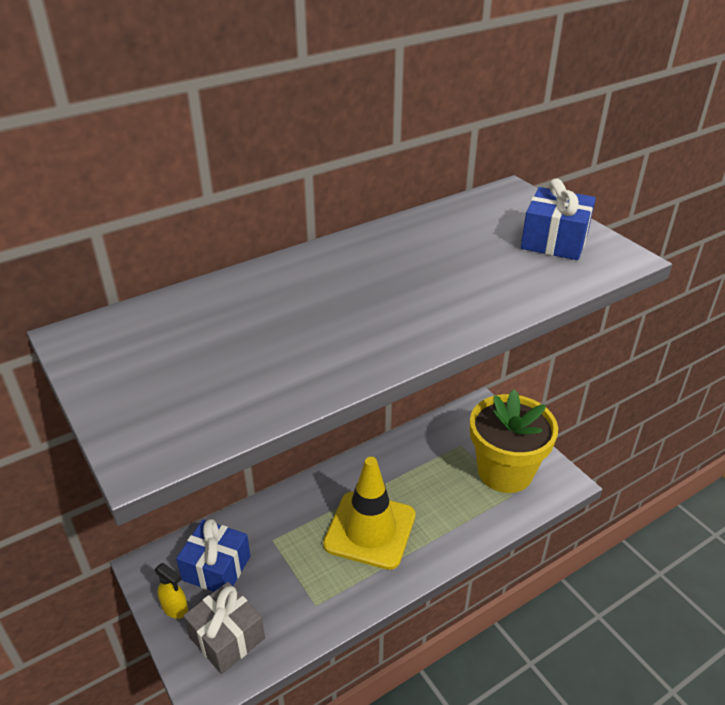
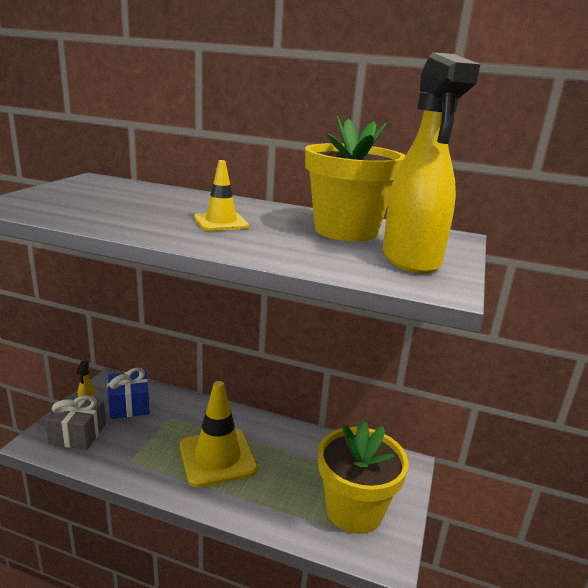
camera: 50 degrees right, 15 degrees down
blue gift [521,178,596,260] -> yellow spray bottle [383,52,480,274]
none -> yellow traffic cone [194,160,249,231]
none -> yellow flower pot [305,116,405,242]

